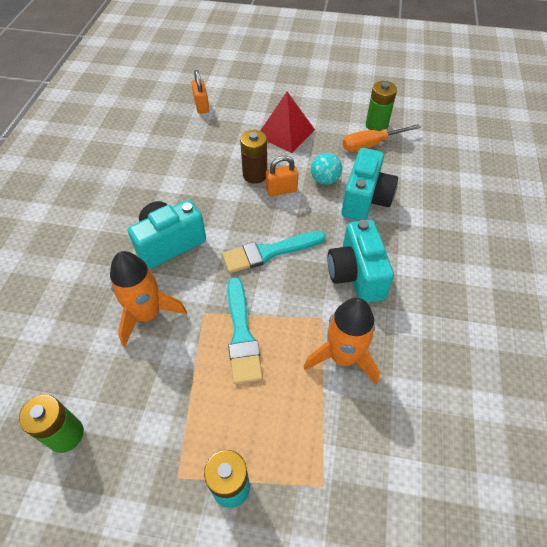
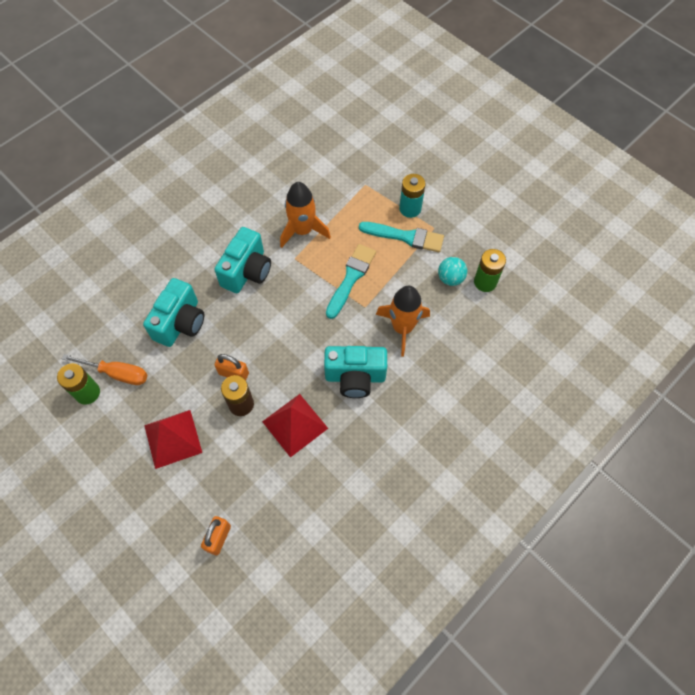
camera: 145 degrees left, 10 degrees up
turquoise brush [222,231,326,273] -> turquoise brush moved to [359,222,444,252]
turquoise ball [311,153,342,185] -> turquoise ball moved to [438,257,467,286]
turquoise camera [341,148,398,221] -> turquoise camera turned 150 degrees clockwise [143,278,204,347]
none -> red pyramid [262,394,328,458]

